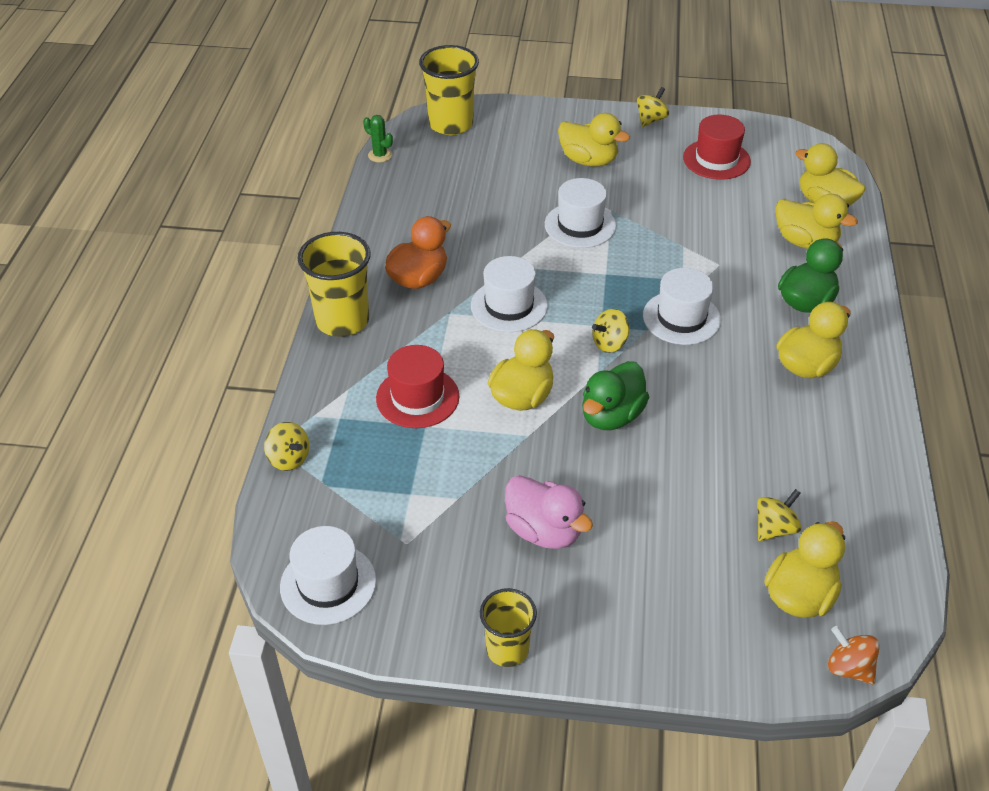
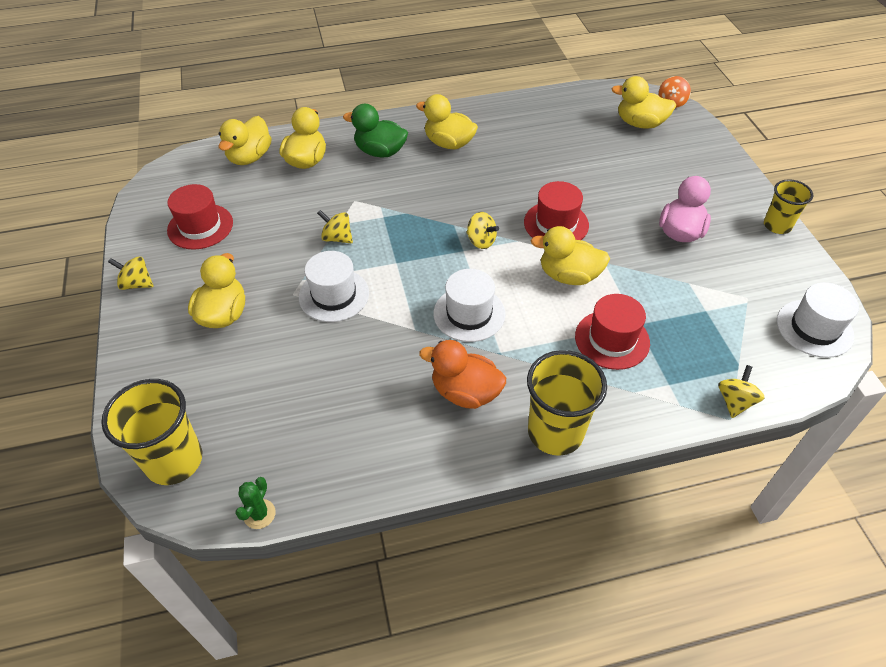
camera: 110 degrees left, 5 degrees up
green duck [582,361,649,430] -> red hat [524,181,589,240]
white hat [643,268,721,345] -> none
yellow spinning top [757,489,801,541] -> yellow spinning top moved to [317,210,353,243]

